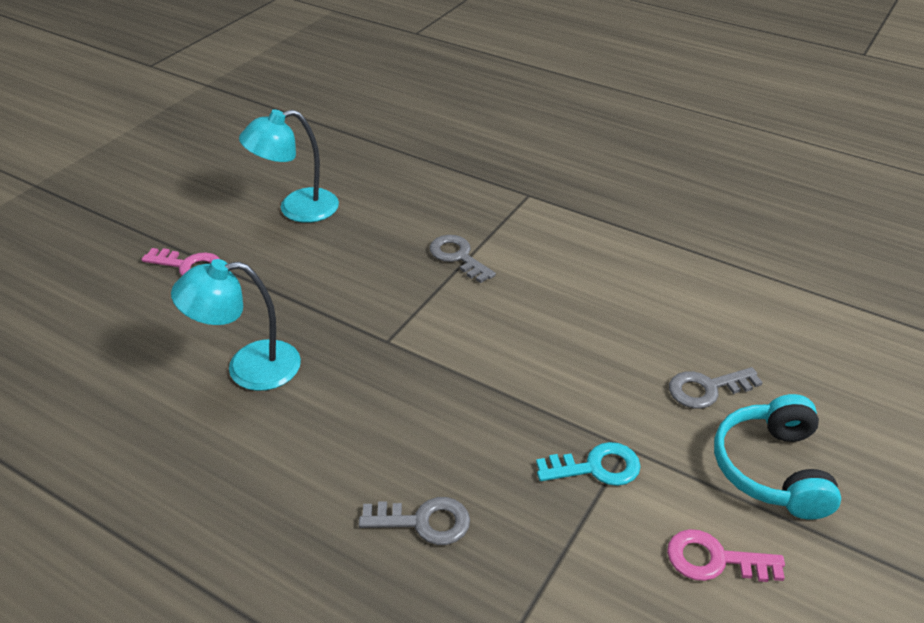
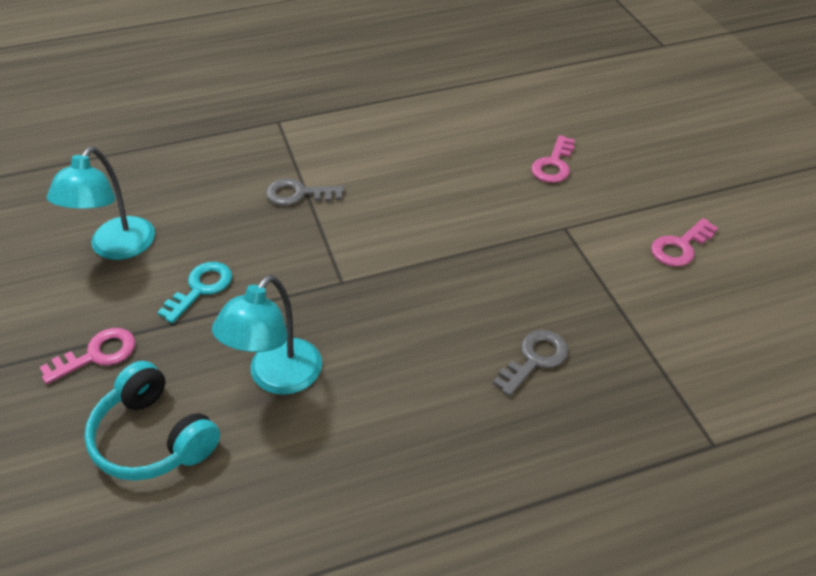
camera: 50 degrees left, 5 degrees up
turquoise key [536,442,641,486] -> turquoise key moved to [157,262,232,323]
grey key [669,367,763,409] -> pink key [531,135,575,183]
turquoise headphones [714,394,841,520] -> turquoise headphones moved to [84,361,220,481]

